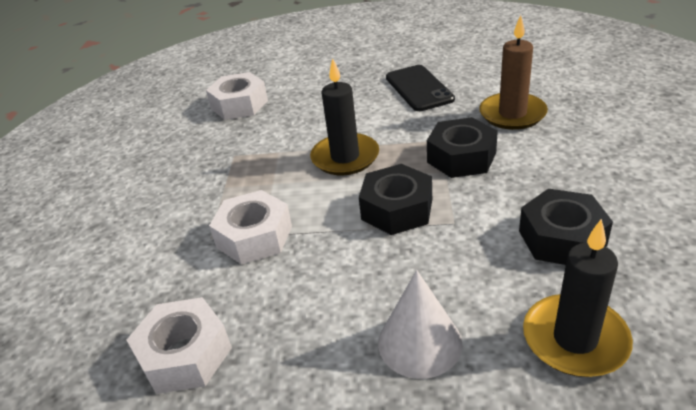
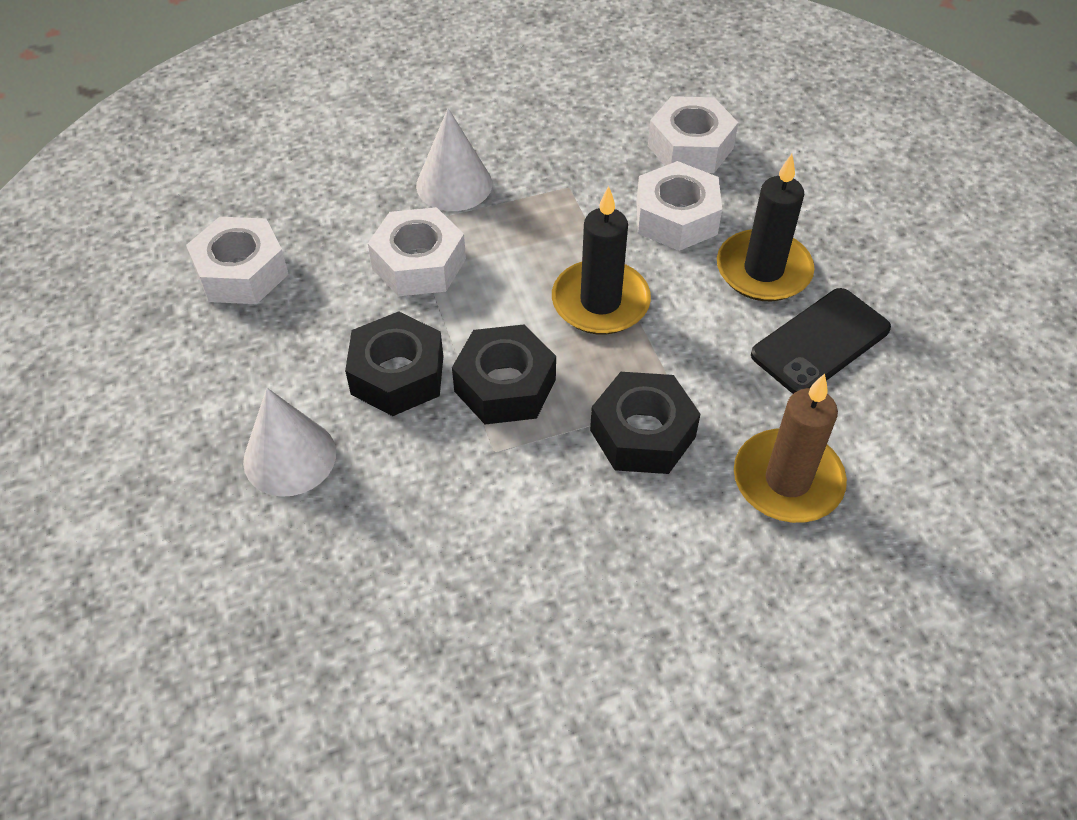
camera: 65 degrees right, 15 degrees up
black nut [519,189,613,265] -> black nut moved to [345,311,443,416]
black candle [523,219,633,377] -> black candle moved to [717,154,815,301]
none -> white cone [416,108,492,211]
none -> white nut [636,161,722,251]

